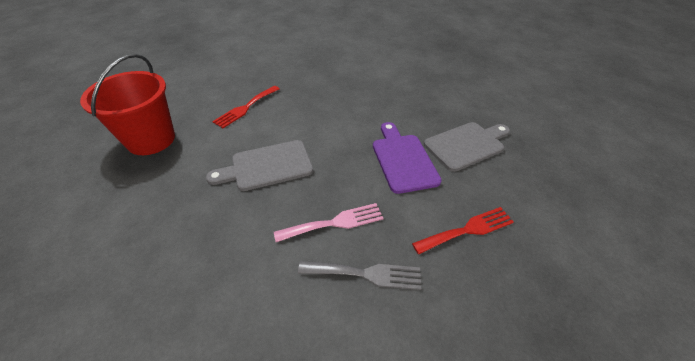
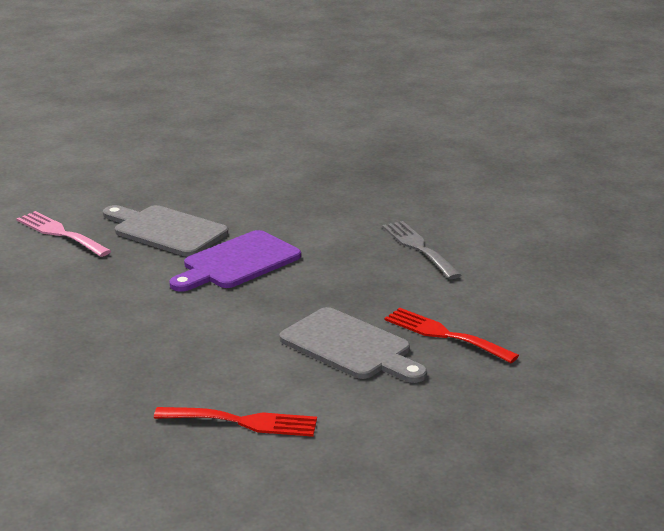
camera: 120 degrees left, 20 degrees down
red bucket [80,54,175,155] -> none
pink fork [274,203,384,242] -> pink fork moved to [16,211,111,257]
red fork [412,207,514,254] -> red fork moved to [384,308,519,363]

